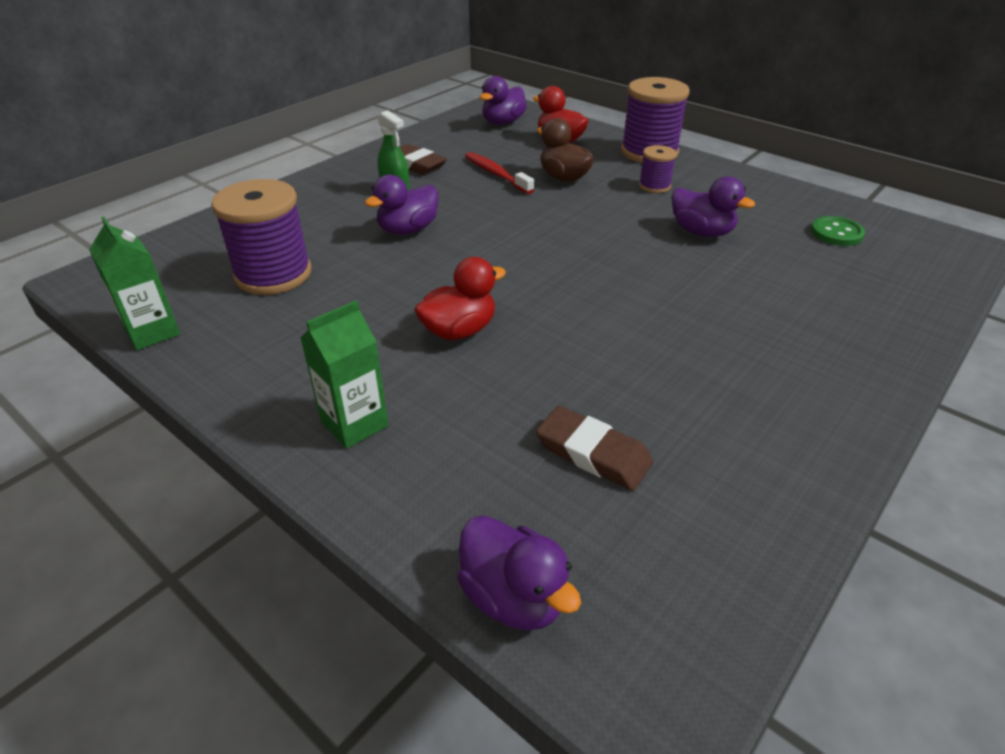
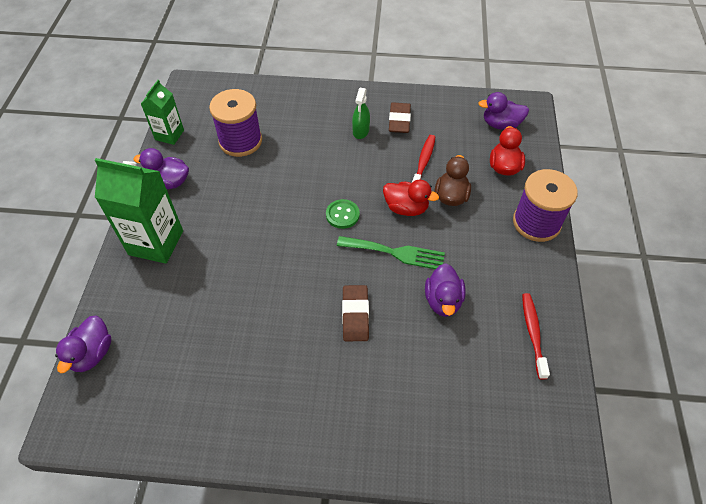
camera: 55 degrees right, 15 degrees up
green carton [301,300,389,449] -> green carton [95,158,183,264], size x1.68
purple duck [364,175,438,235] -> purple duck moved to [133,148,189,189]
red duck [414,257,506,340] -> red duck moved to [383,180,439,216]
brown eraser [536,406,653,491] -> brown eraser moved to [342,285,369,341]
purple spool [639,145,677,193] -> none
green button [811,216,865,246] -> green button moved to [326,199,360,229]
none -> green fork [337,236,445,269]
none -> red toothbrush [522,293,550,380]

